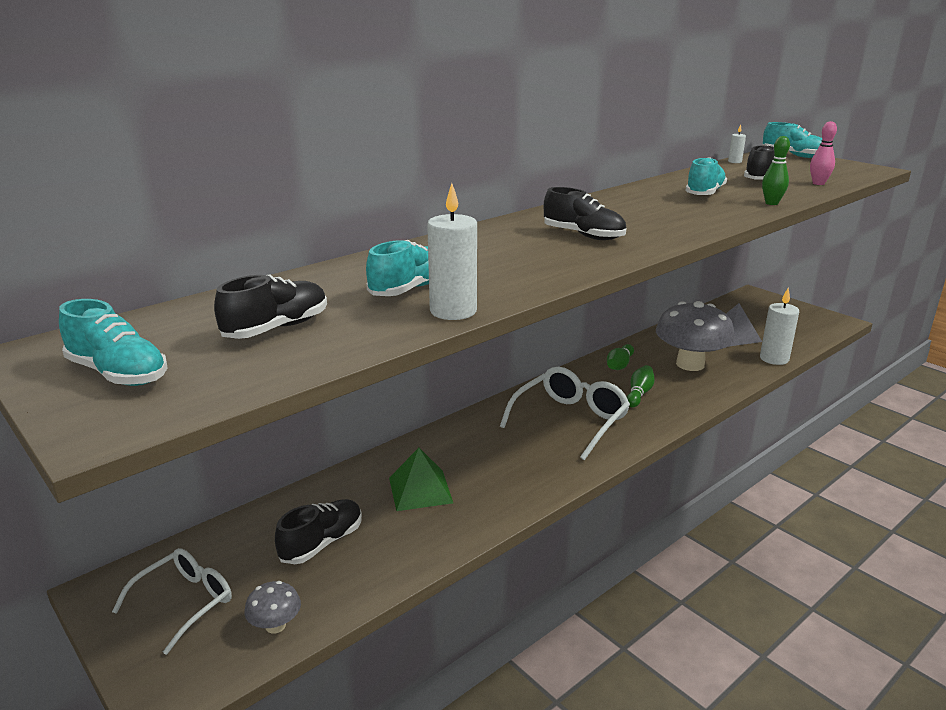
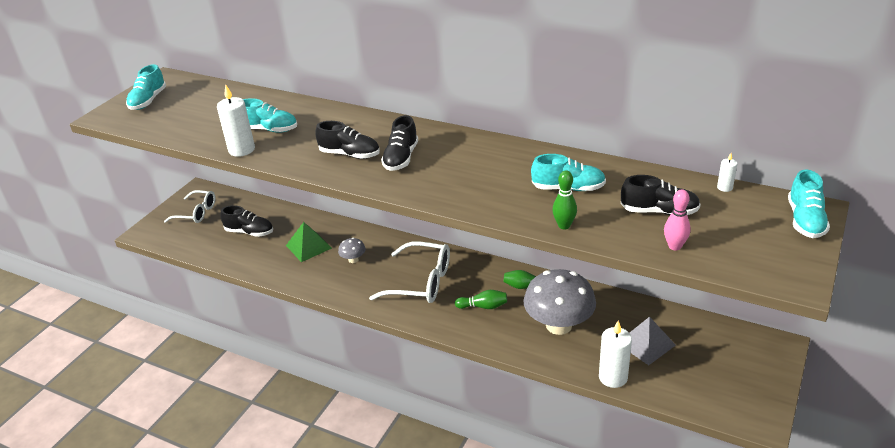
camera: 70 degrees right, 10 degrees up
black shoe [214,274,327,339] -> black shoe moved to [315,121,380,159]
grey mushroom [244,581,301,634] -> grey mushroom moved to [338,238,366,263]

